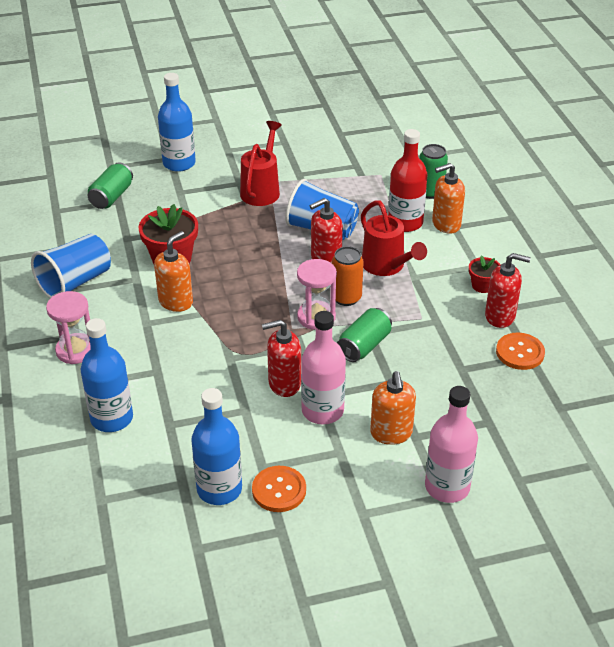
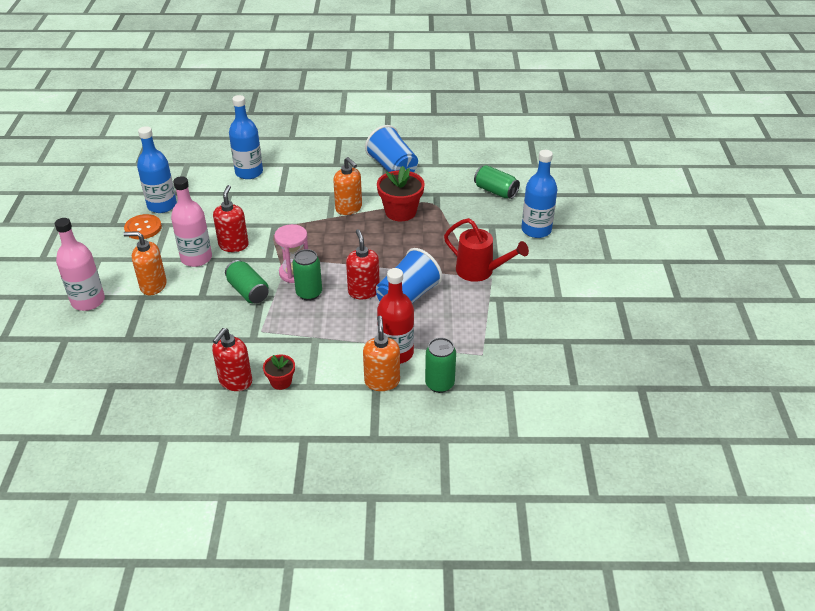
camera: 105 degrees right, 0 degrees up
pink hourglass [46,291,91,364] -> none
orange can [332,246,364,306] -> green can [292,249,322,301]
red watering can [361,201,427,276] -> none
orange button [496,333,545,370] -> none

